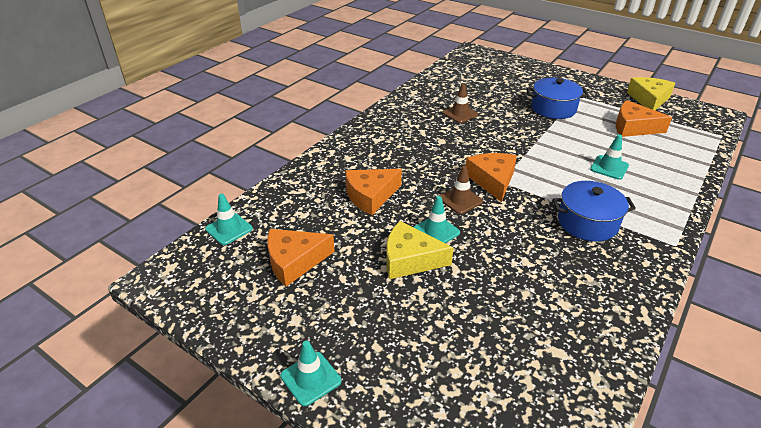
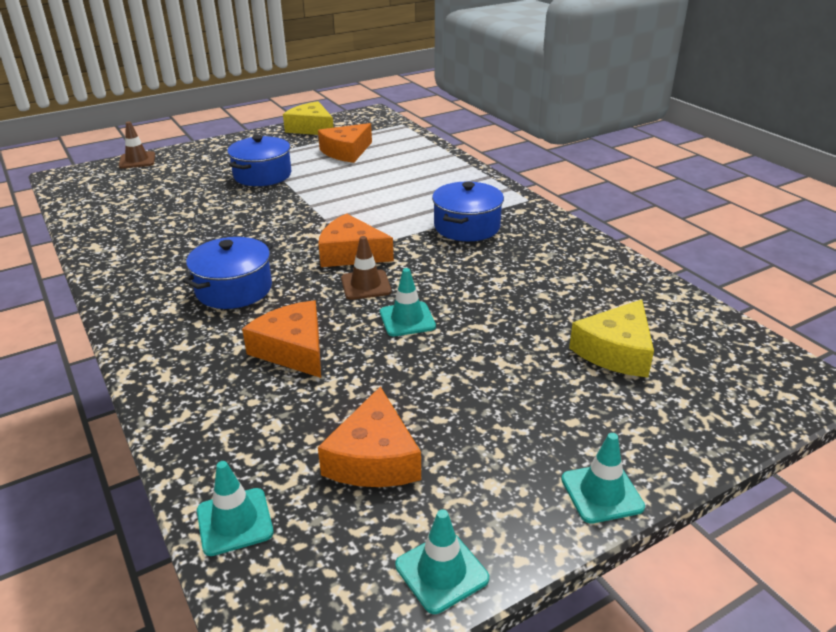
camera: 65 degrees left, 5 degrees down
orange cheese [345,169,402,215] -> orange cheese turned 150 degrees clockwise [242,300,321,378]
yellow cheese [386,221,454,279] -> yellow cheese moved to [569,299,654,377]
brown traffic cone [443,83,478,123] -> brown traffic cone moved to [119,122,155,169]
turquoise traffic cone [590,134,629,180] -> turquoise traffic cone moved to [395,509,489,614]
none -> blue pot [182,237,273,309]

